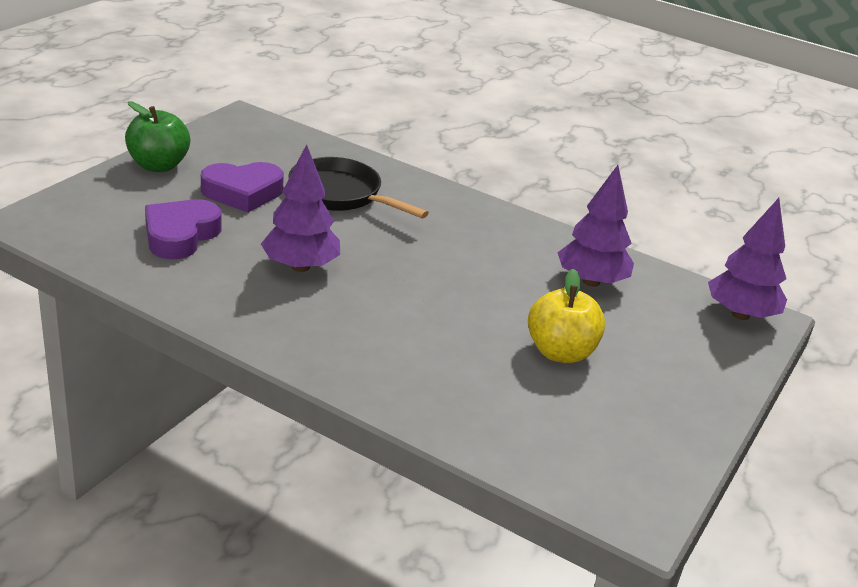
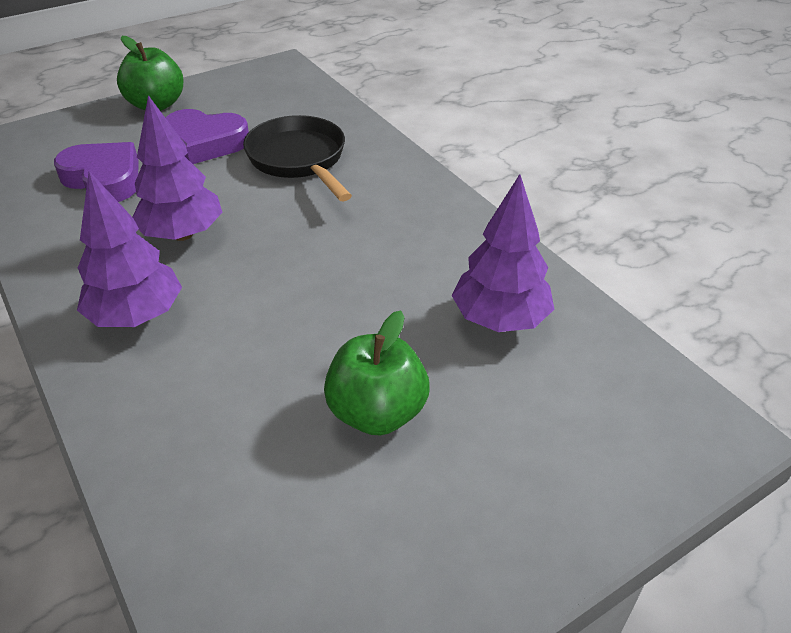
camera: 30 degrees right, 10 degrees up
purple heart [145,199,222,259] -> purple heart turned 75 degrees clockwise [54,142,139,202]
yellow apple [528,269,605,363] -> green apple [324,311,429,436]
purple tree [708,198,787,320] -> purple tree moved to [77,171,182,327]

